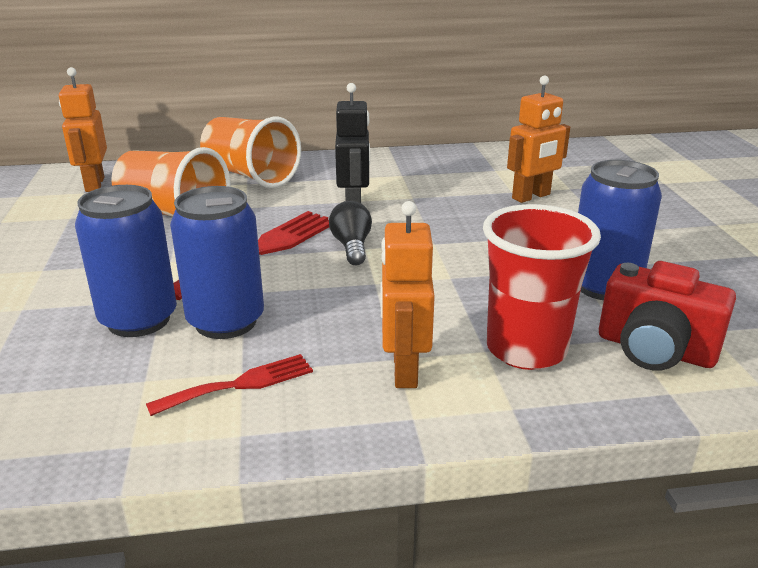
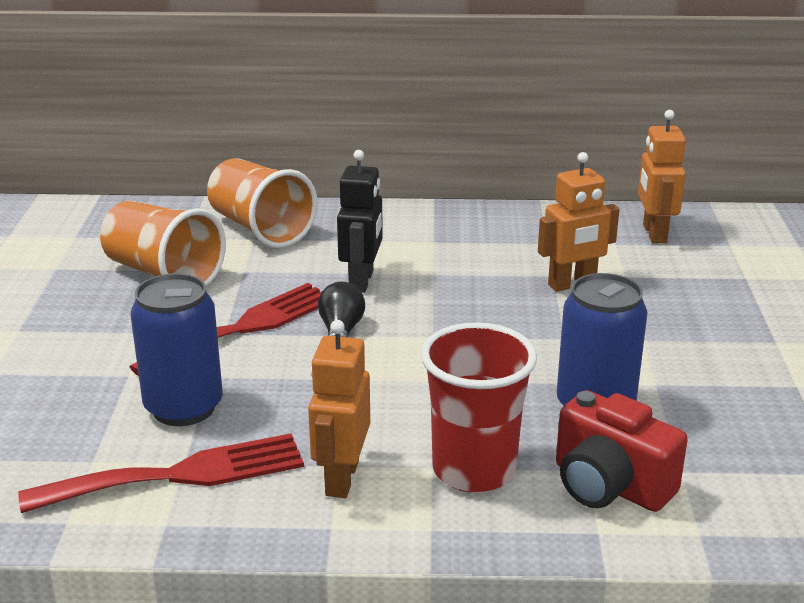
camera: 10 degrees right, 0 degrees up
orange robot [59,67,107,192] -> orange robot moved to [638,110,686,243]
blue can [75,185,177,337] -> none
red fork [146,354,313,416] -> red fork [18,433,304,513], size x1.72

